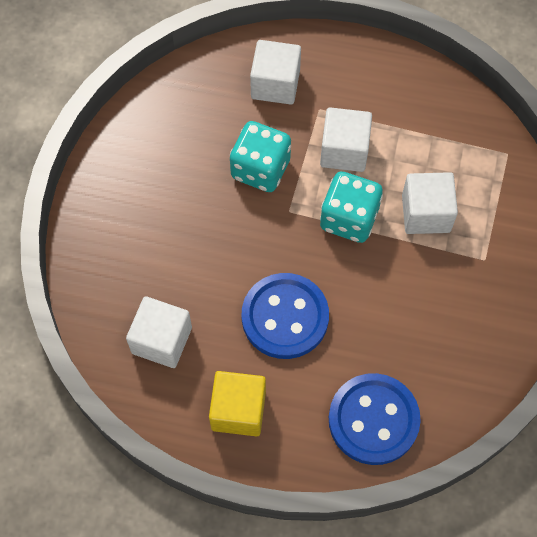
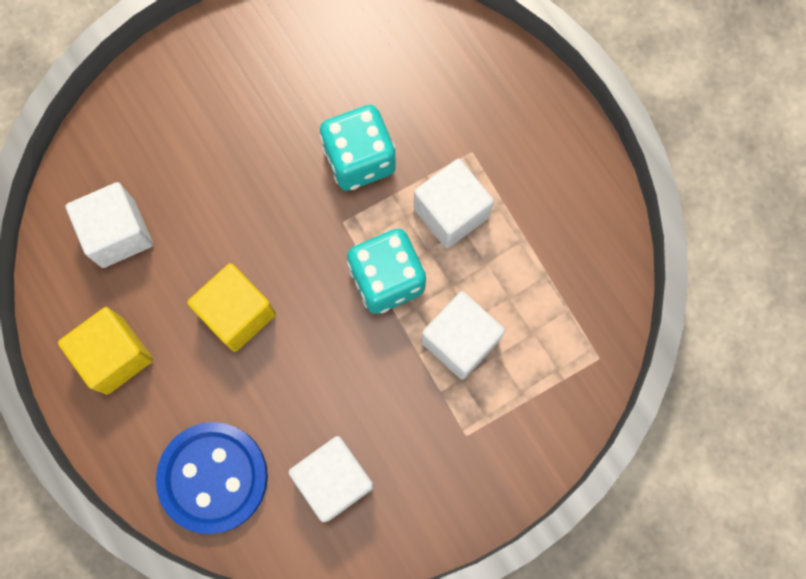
camera: 45 degrees right, 10 degrees up
blue button [242,273,329,359] -> yellow cube [187,263,276,352]
white cube [250,40,301,105] -> white cube moved to [288,436,374,522]

